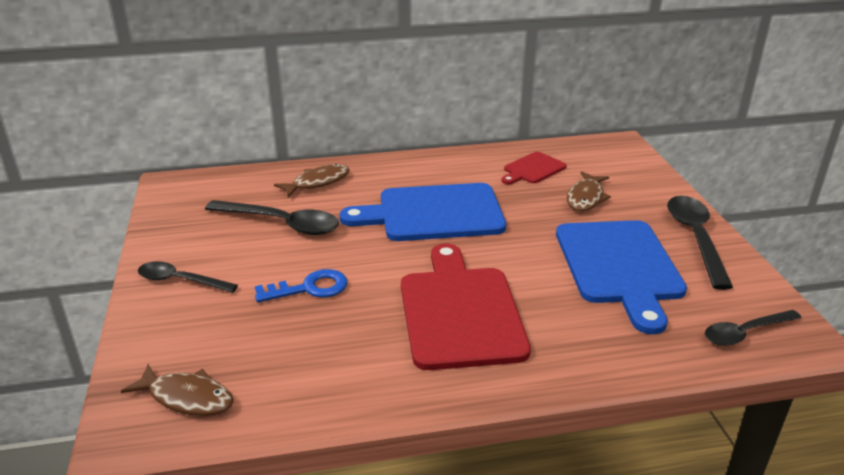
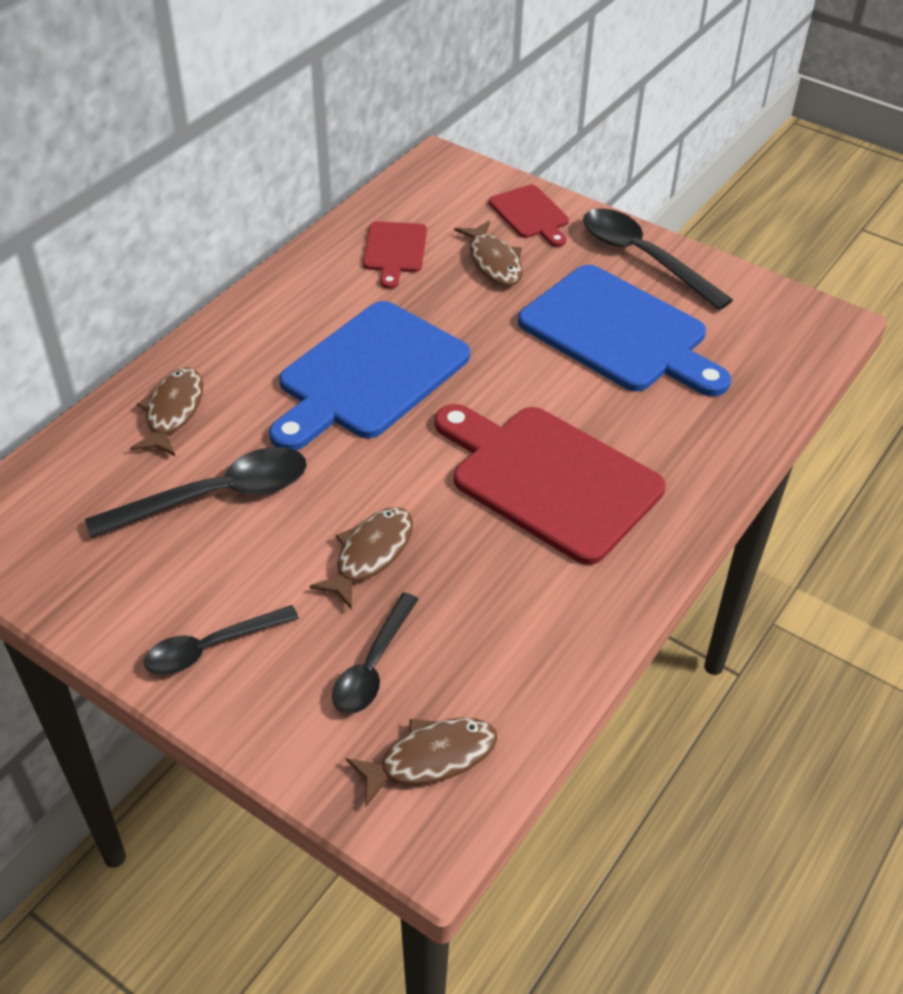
camera: 45 degrees left, 15 degrees up
blue key [255,269,348,302] -> brown fish [309,507,413,610]
black spoon [705,310,802,346] -> black spoon moved to [332,593,419,714]
none -> red cutting board [489,185,569,247]

